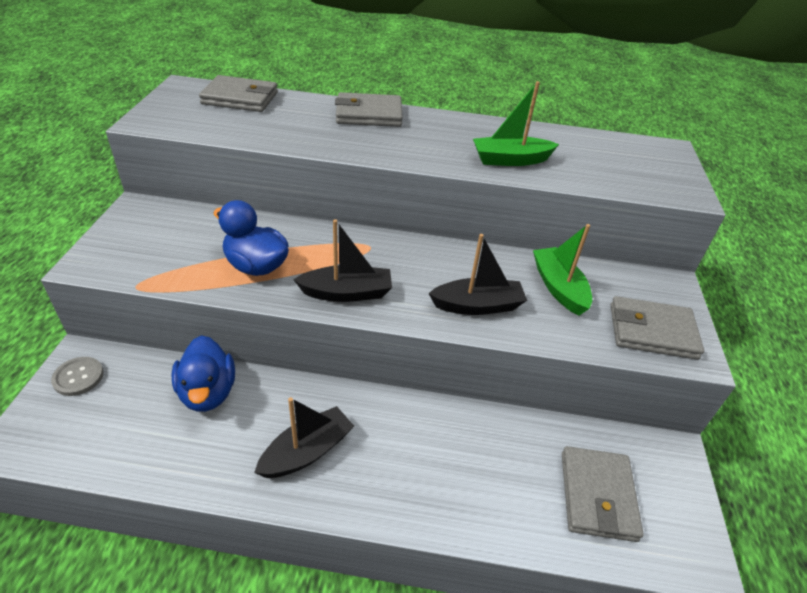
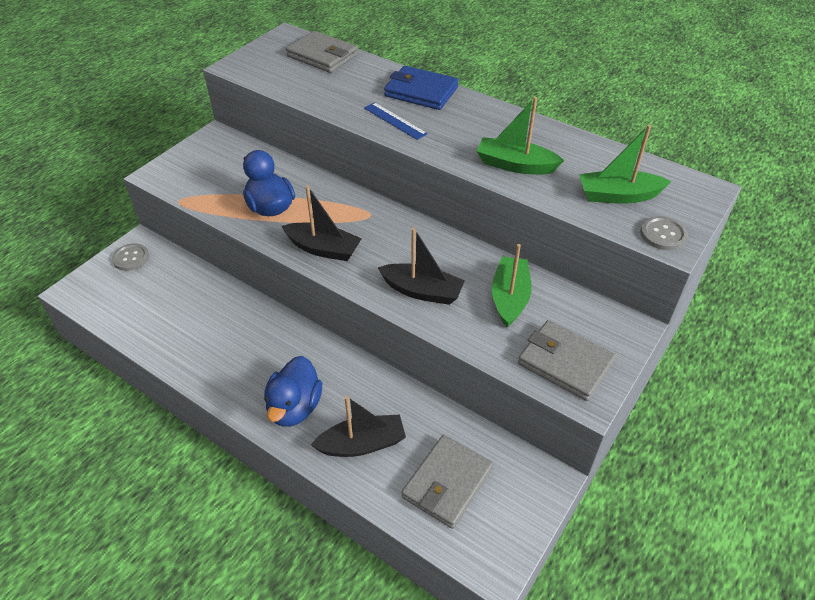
camera: 30 degrees right, 5 degrees up
blue duck [172,335,235,412] -> blue duck moved to [264,356,322,427]
black boat [254,397,354,478] -> black boat moved to [311,396,406,457]
grey wallet [335,92,403,127] -> blue wallet [384,66,458,110]
none -> blue ruler [364,102,428,140]
none -> green boat [579,125,671,204]
none -> grey button [640,216,688,250]

